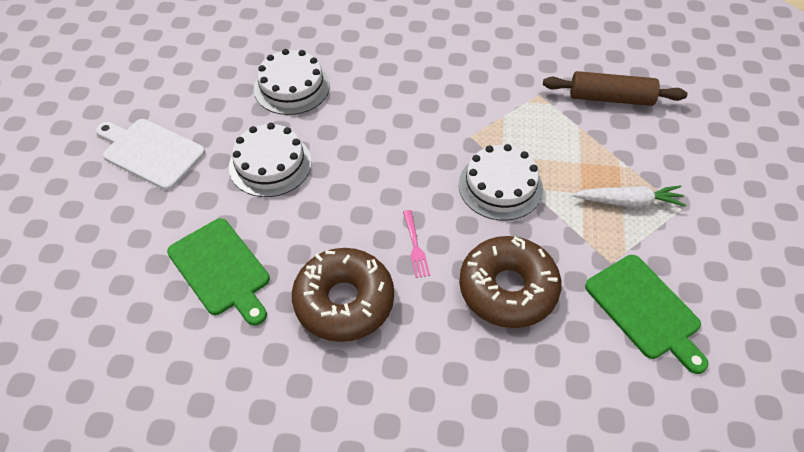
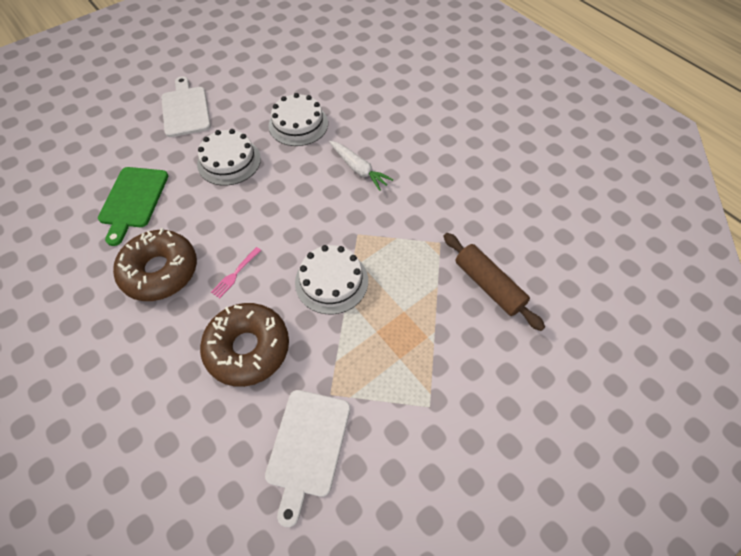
camera: 45 degrees right, 5 degrees up
white carrot [572,185,686,207] -> white carrot moved to [329,141,393,191]
green cutting board [585,255,709,374] -> white cutting board [265,390,350,527]

